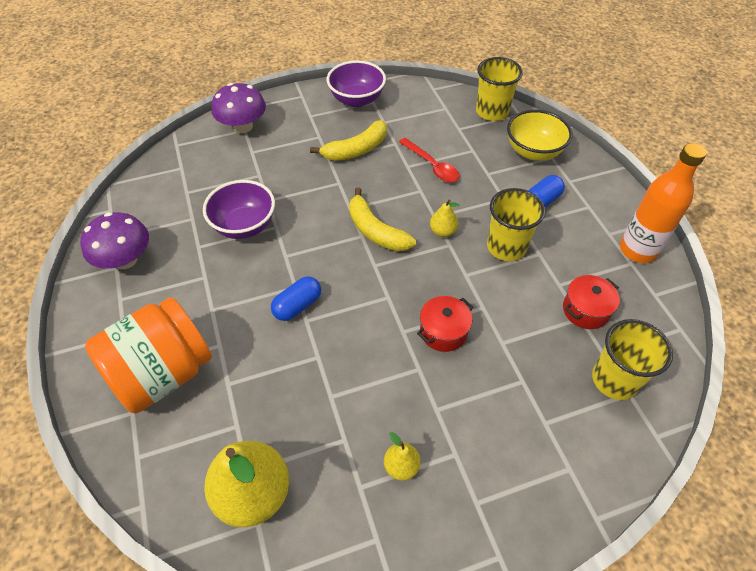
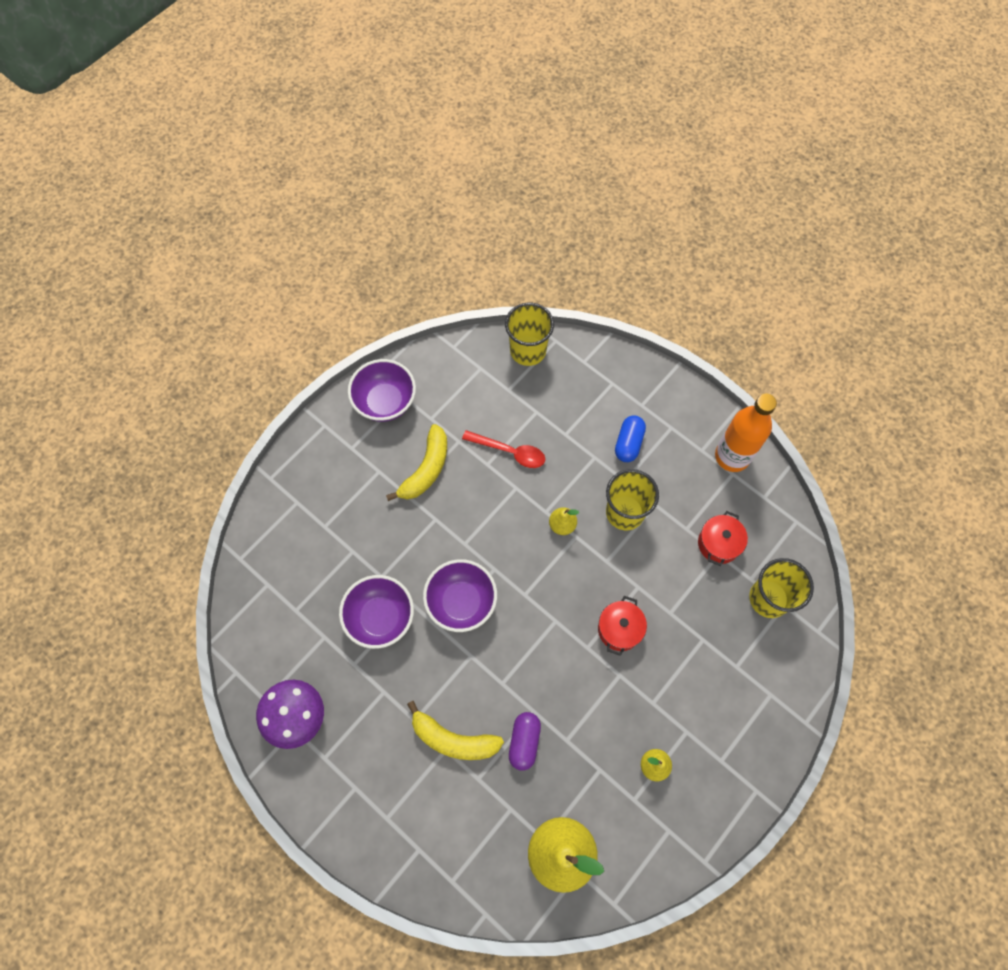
camera: 30 degrees left, 15 degrees up
orange jar [85,297,212,413] -> none
purple mushroom [212,83,266,133] -> none
blue capsule [271,276,321,321] -> none
yellow banana [349,187,416,251] -> yellow banana moved to [407,701,504,760]
yellow bowl [507,110,572,161] -> none
none -> purple bowl [423,559,497,632]
none -> purple capsule [509,712,541,771]

